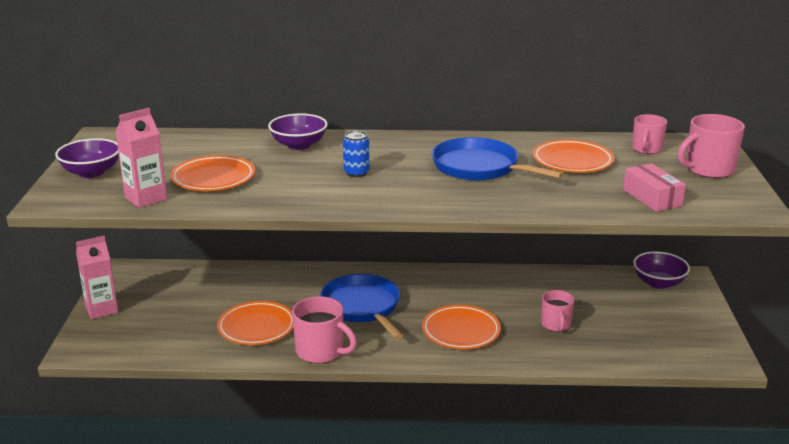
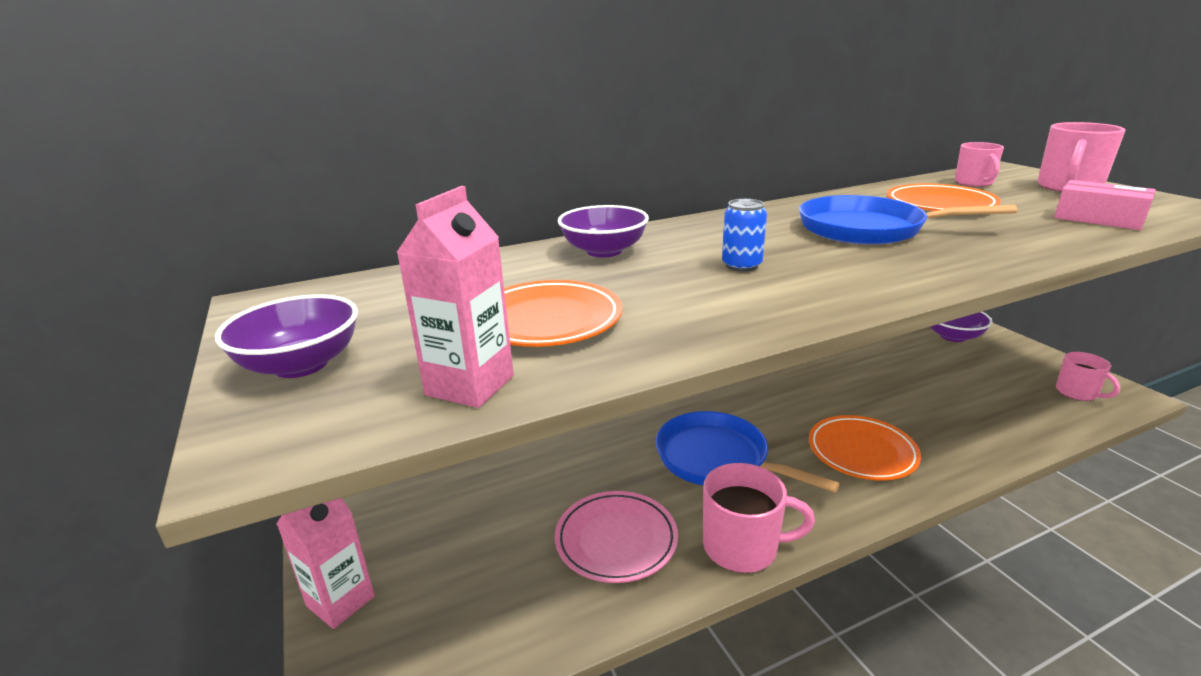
camera: 25 degrees left, 0 degrees up
orange plate [217,301,293,345] -> pink plate [555,491,678,583]
pink mug [541,290,574,332] -> pink mug moved to [1056,352,1120,401]

